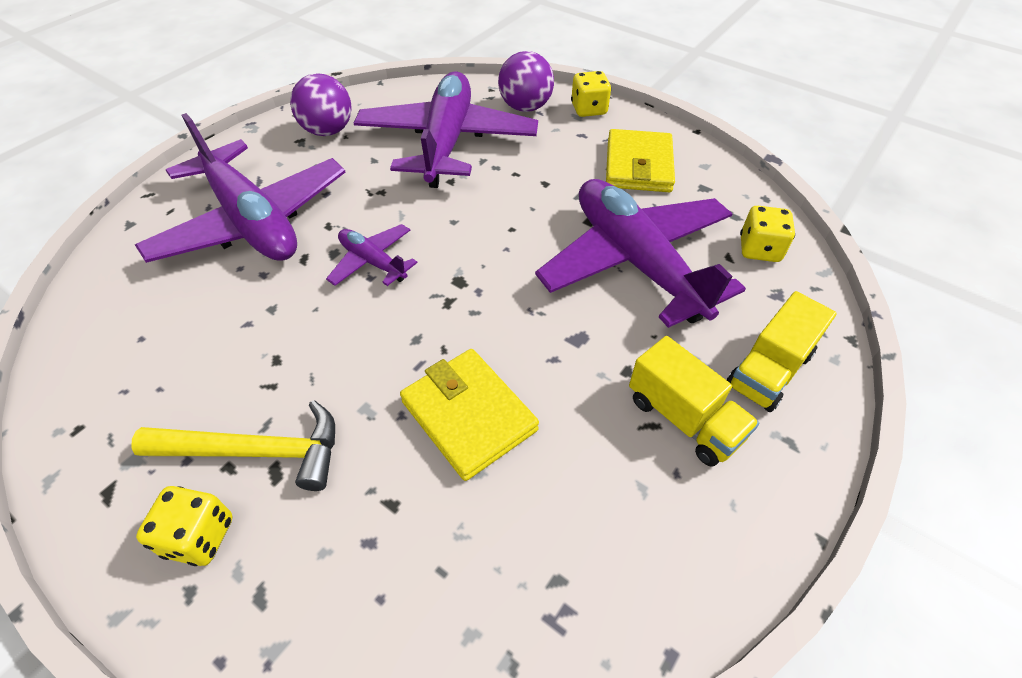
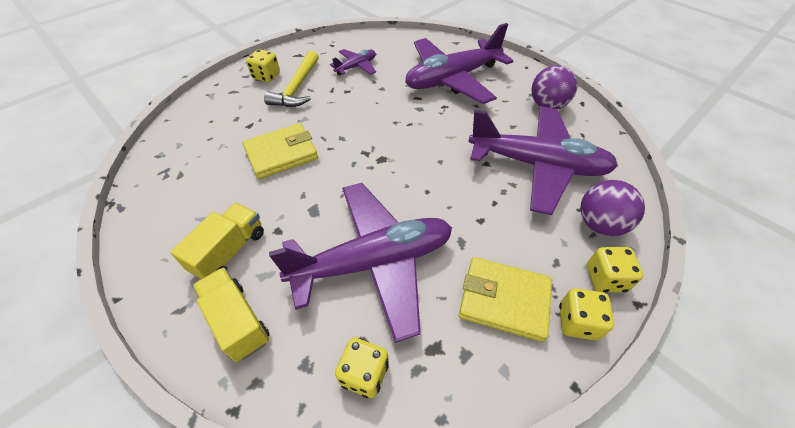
camera: 100 degrees right, 0 degrees up
purple plane [326,224,417,286] -> purple plane moved to [330,49,376,75]
yellow truck [629,336,759,466] -> yellow truck turned 150 degrees clockwise [170,203,264,279]
none -> yellow dice [559,288,614,340]

